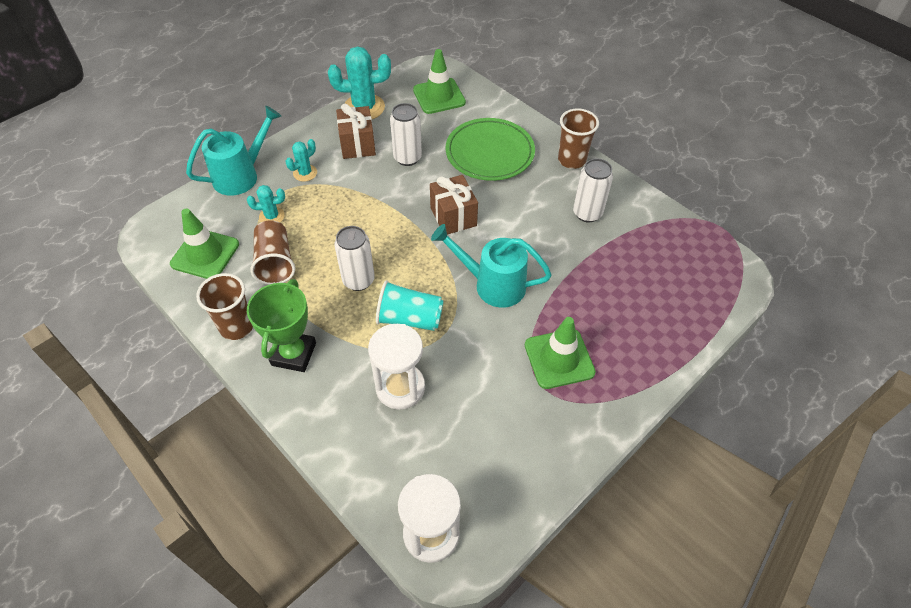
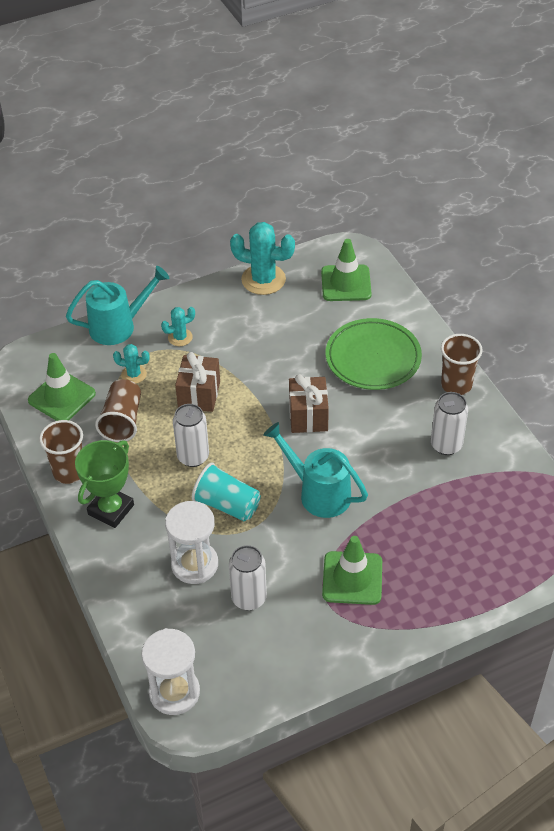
camera: 20 degrees right, 5 degrees down
brown gift [336,103,376,159] -> brown gift moved to [175,352,220,412]
white can [390,103,422,166] -> white can moved to [229,545,267,610]

